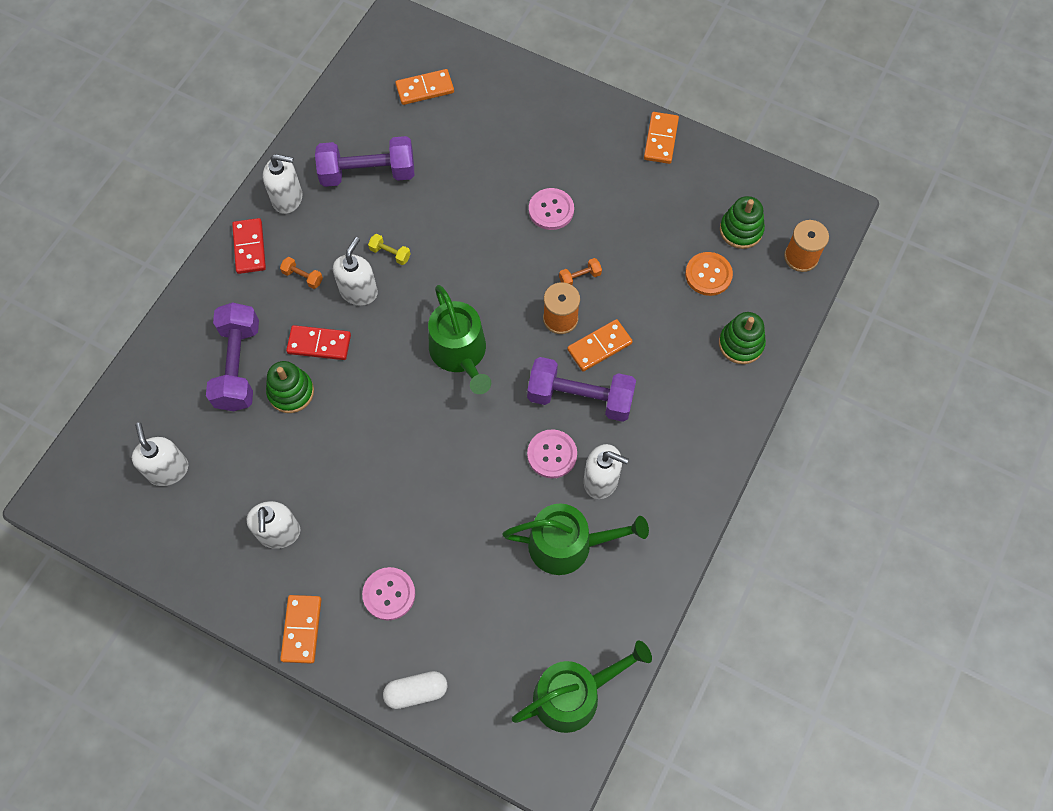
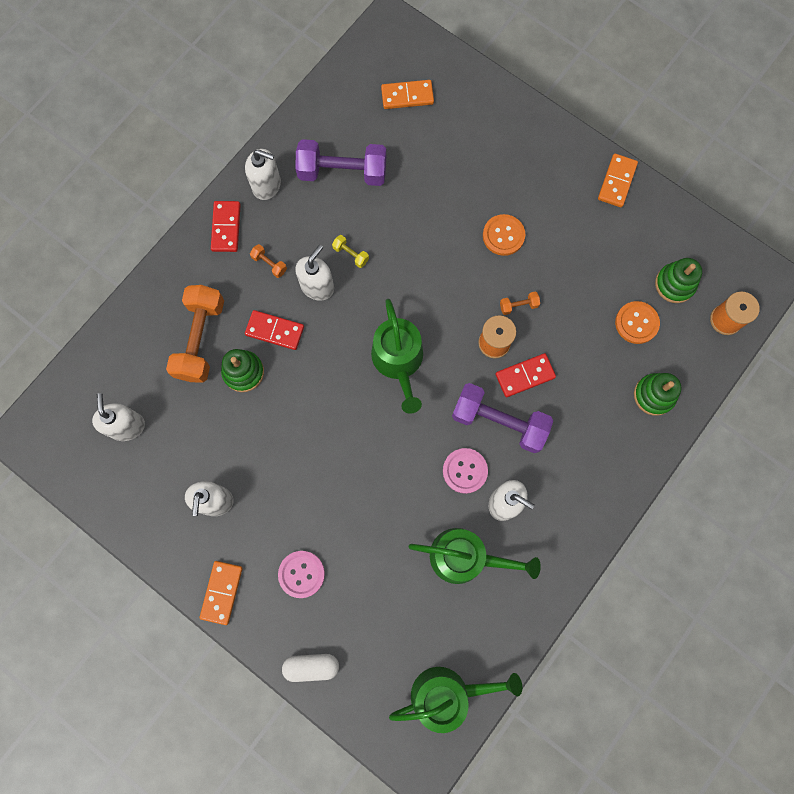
camera: 10 degrees right, 10 degrees up
purple dumbbell [206,302,259,411] -> orange dumbbell [166,285,224,383]
pink button [529,188,574,230] -> orange button [483,214,525,256]
orange domino [567,319,633,371] -> red domino [496,353,556,397]

